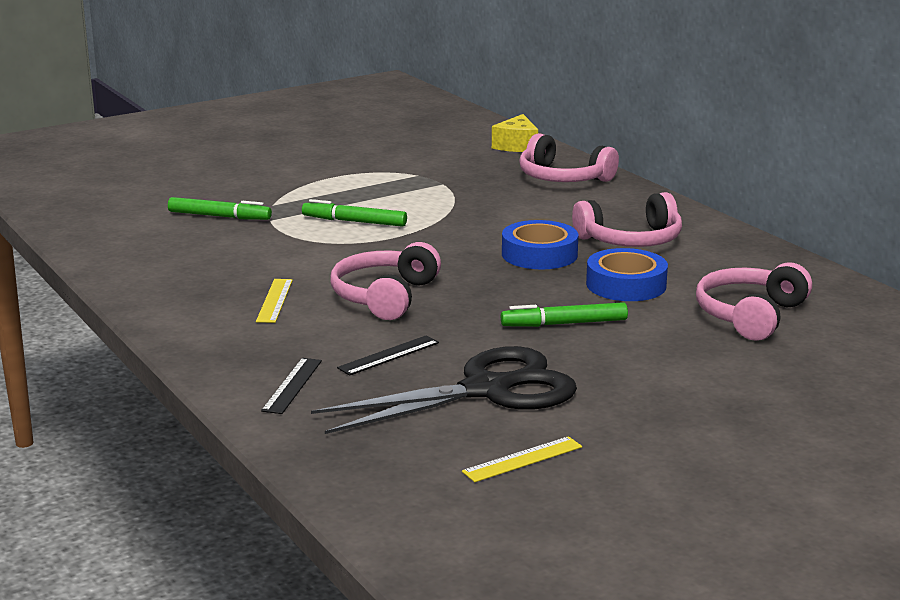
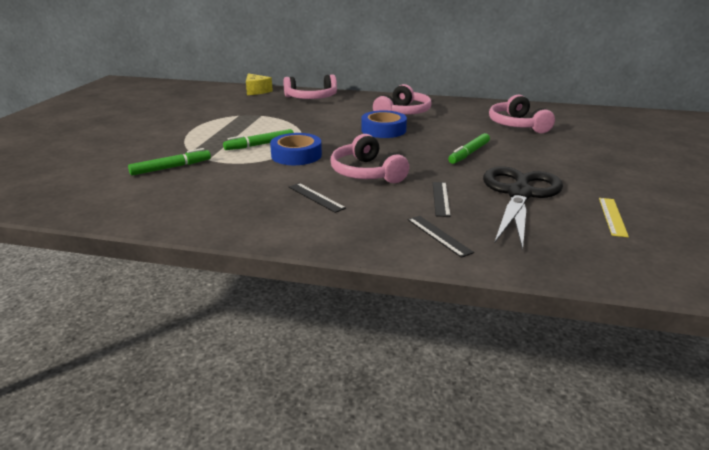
camera: 45 degrees left, 5 degrees up
yellow ruler [256,279,293,323] -> black ruler [289,183,346,213]
blue tape [586,248,668,301] -> blue tape moved to [270,133,322,165]

